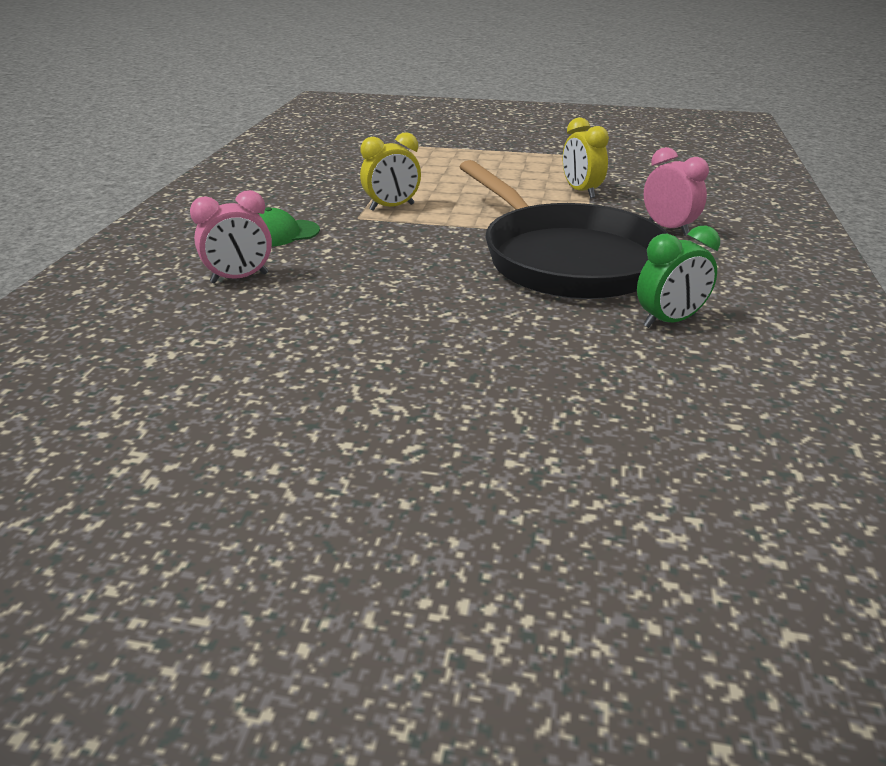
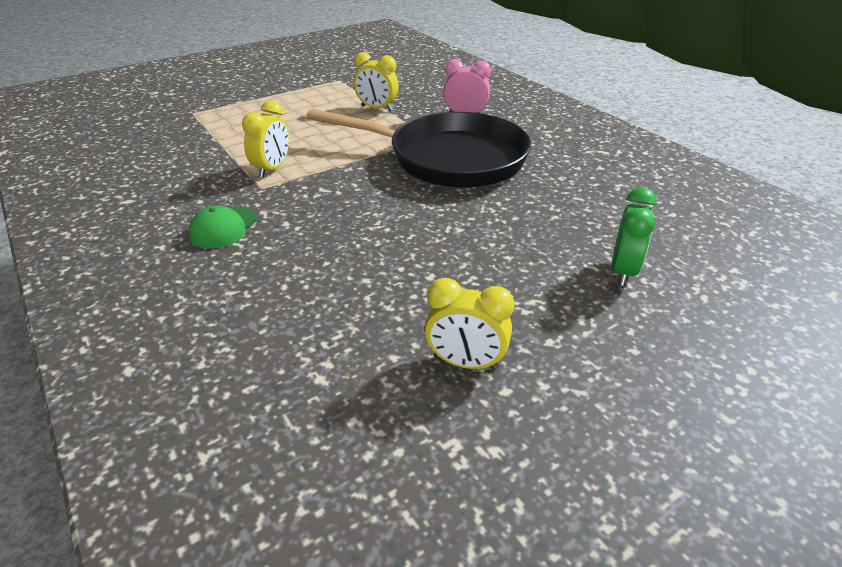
camera: 45 degrees left, 5 degrees up
pink clock [190,190,272,284] -> none
green clock [637,225,720,328] -> green clock moved to [612,188,656,286]
none -> yellow clock [425,278,514,370]

